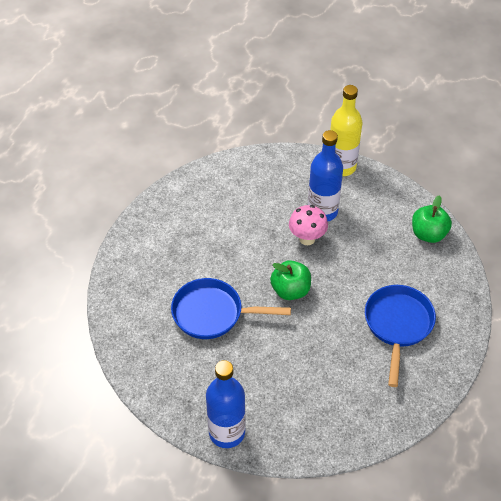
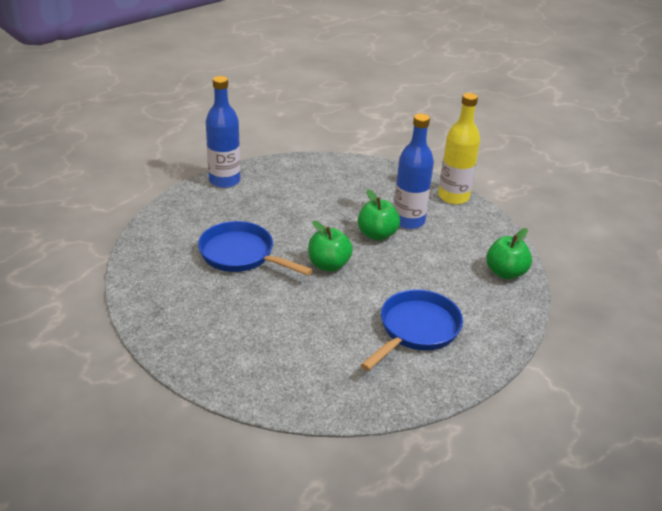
camera: 25 degrees right, 15 degrees down
blue bottle [206,360,246,448] -> blue bottle moved to [206,76,240,188]
pink mushroom [289,205,328,245] -> green apple [358,189,400,241]

